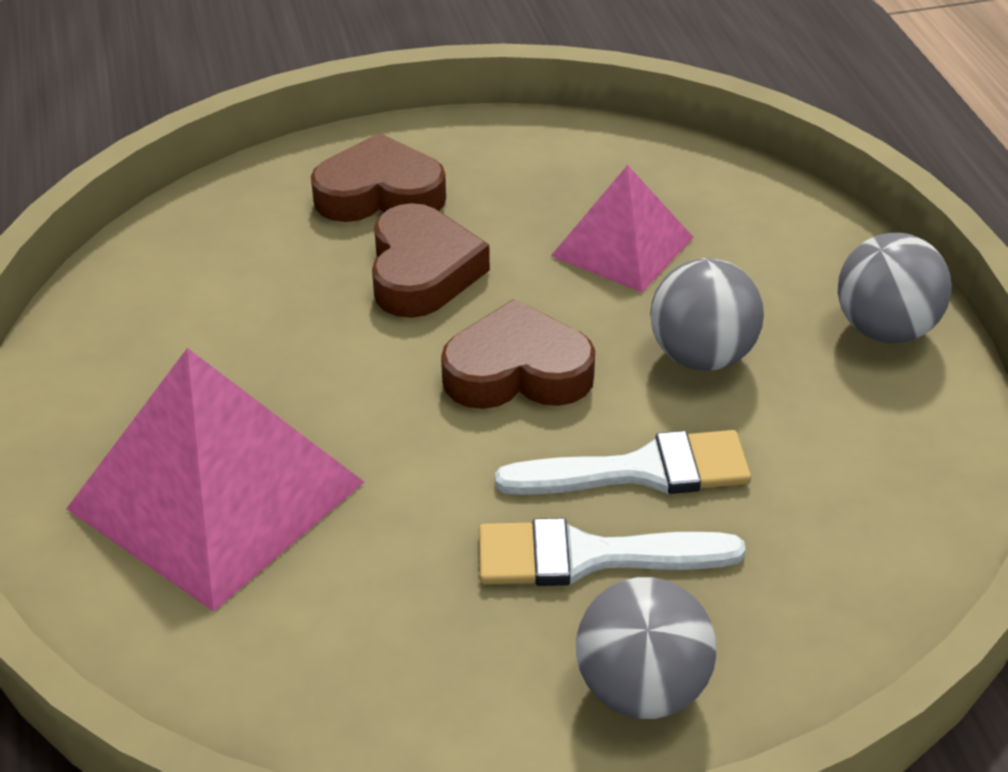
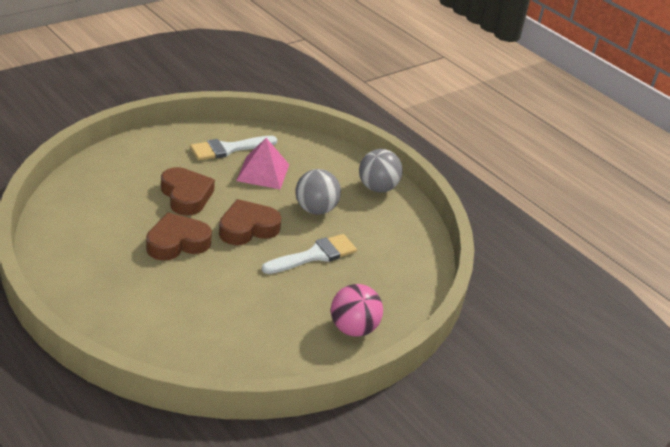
camera: 30 degrees left, 5 degrees down
pink pyramid [66,348,364,612] -> none
brown heart [311,133,446,222] -> brown heart moved to [146,213,212,261]
white brush [479,518,746,586] -> white brush moved to [190,136,277,161]
grey ball [576,577,717,719] -> pink ball [331,284,383,337]

